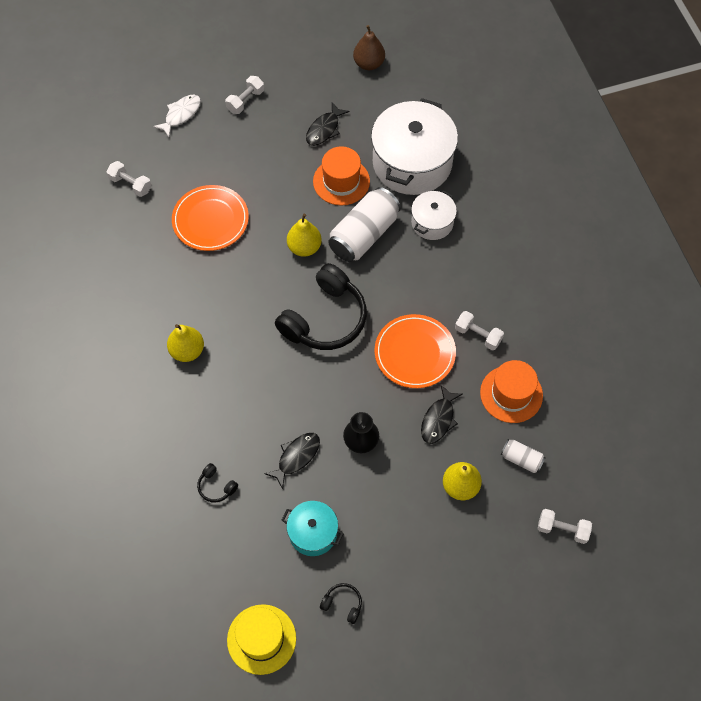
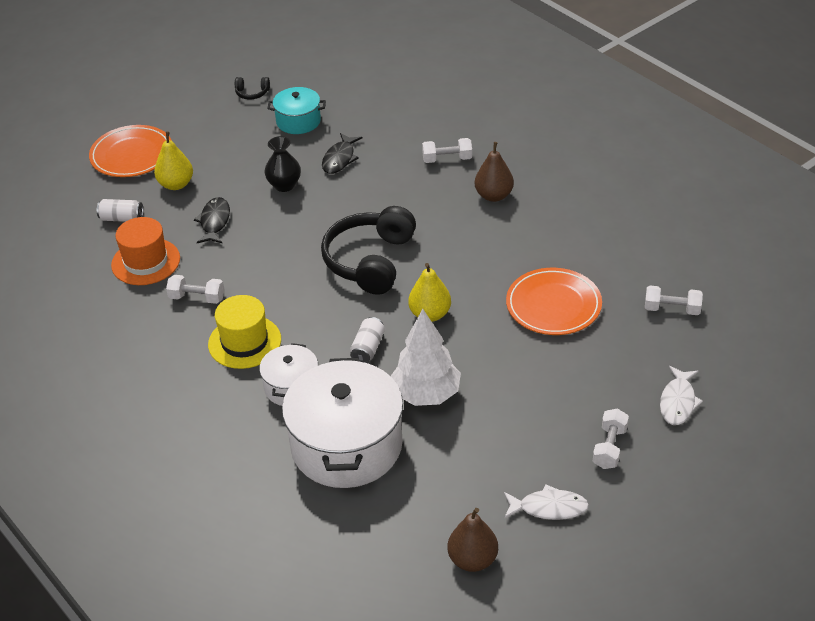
camera: 160 degrees right, 20 degrees down
yellow pear [167,324,204,362] -> brown pear [475,142,514,202]
black headphones [197,463,238,502] -> none
yellow hat [227,604,296,675] -> yellow hat moved to [208,295,281,369]
black fish [306,102,350,146] -> none
orange hat [313,146,370,205] -> white tree [391,309,461,406]
white can [328,187,401,262] -> white can [350,317,385,363], size x0.49
orange plate [375,314,456,388] -> orange plate moved to [89,125,172,177]
white dumbbell [538,509,592,544] -> white dumbbell moved to [422,138,472,163]
none -> white fish [504,485,589,520]

